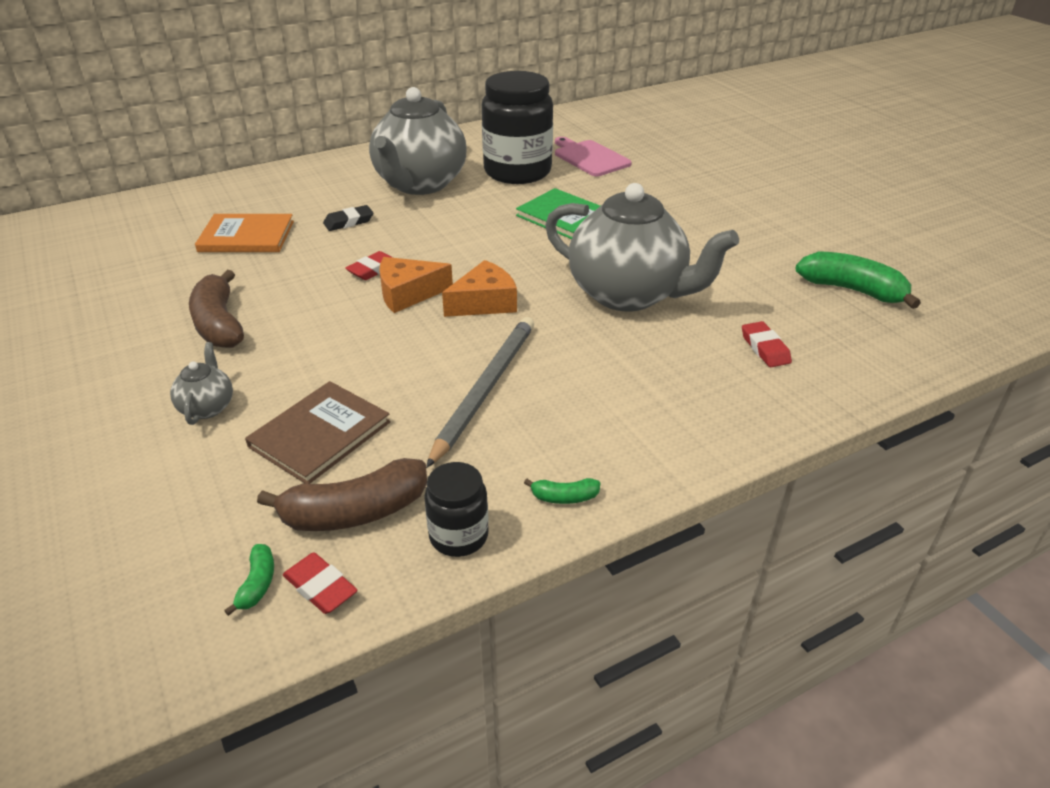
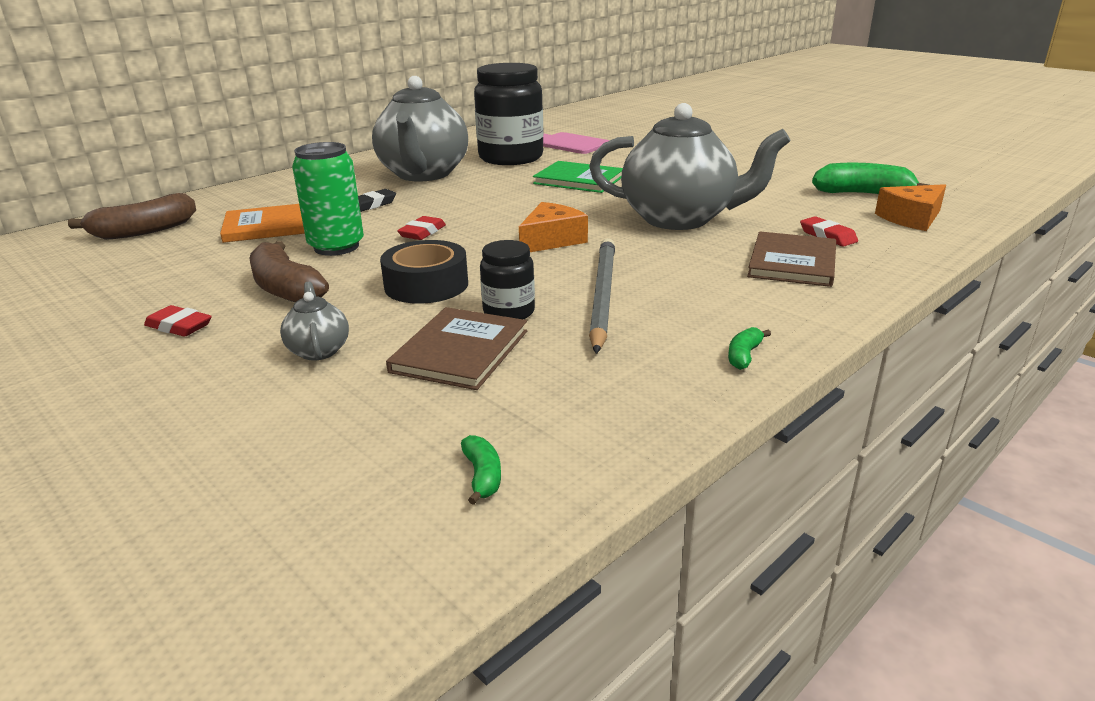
camera: 15 degrees left, 10 degrees down
brown banana [257,458,427,531] -> brown banana moved to [68,193,196,240]
red eraser [283,552,358,614] -> red eraser moved to [144,305,212,337]
orange cheese [379,257,453,313] -> orange cheese moved to [875,184,946,231]
black jar [424,462,489,557] -> black jar moved to [480,240,535,319]
green banana [524,478,600,504] -> green banana turned 135 degrees clockwise [728,327,771,370]
none -> green can [292,142,364,256]
none -> black tape [380,240,468,304]
none -> brown book [747,231,836,287]

